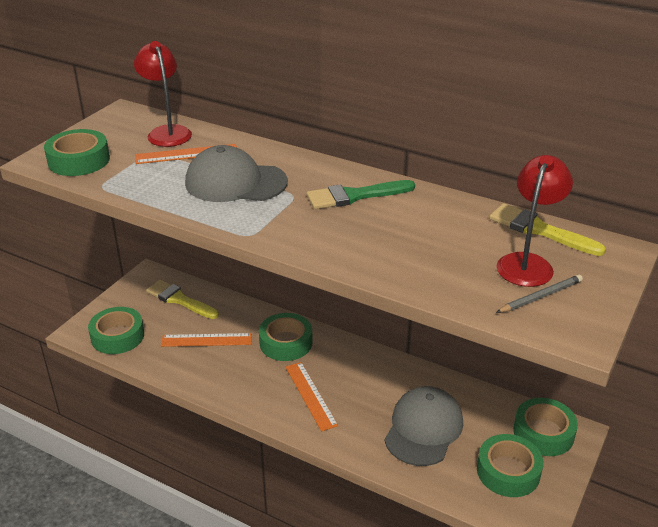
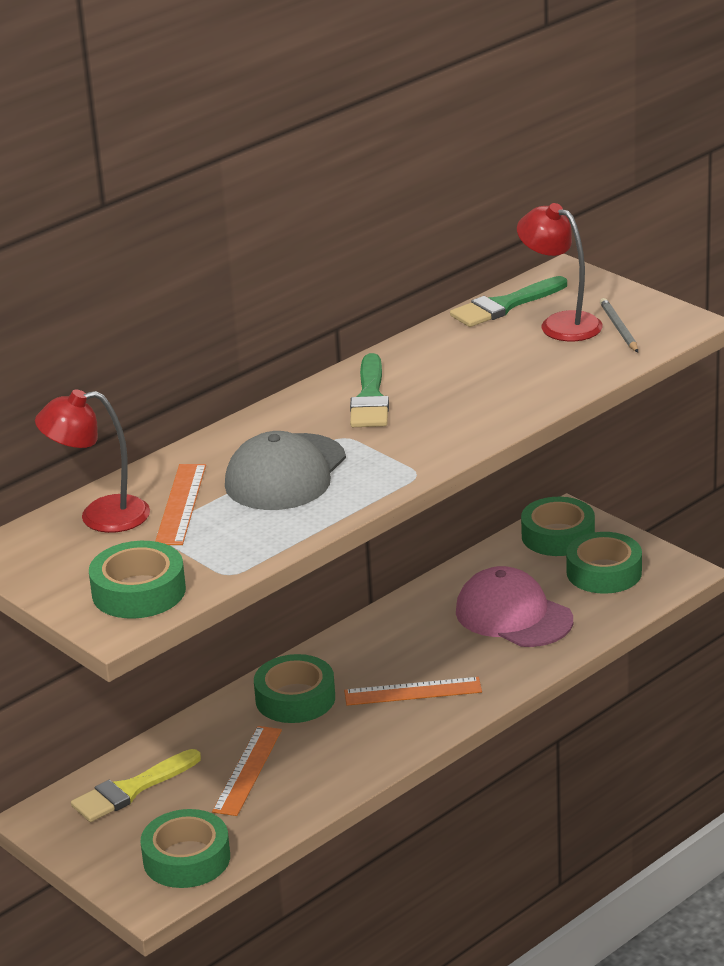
camera: 70 degrees left, 5 degrees down
grey cap [384,386,463,466] -> pink cap [456,566,573,647]
yellow brush [489,203,606,256] -> green brush [450,276,567,327]

